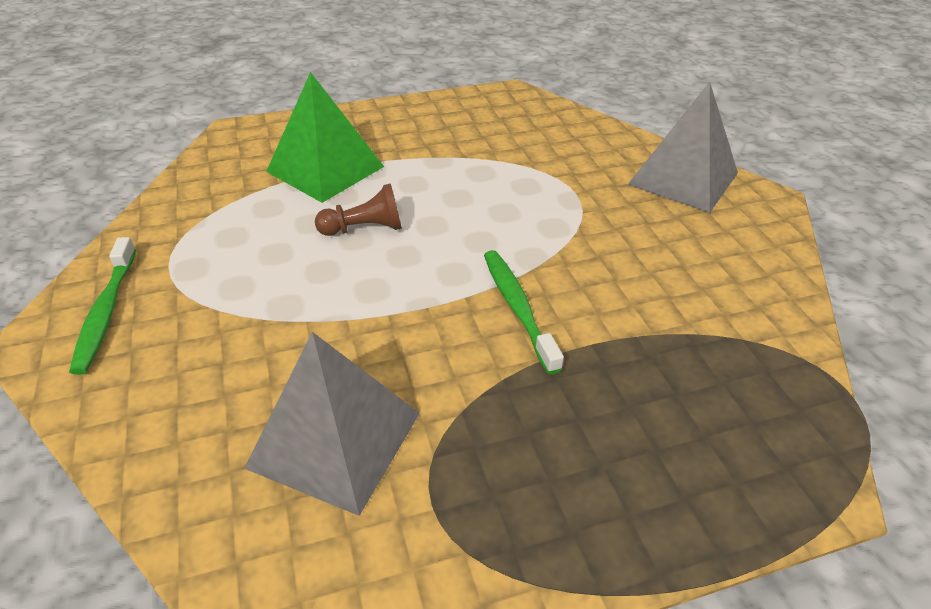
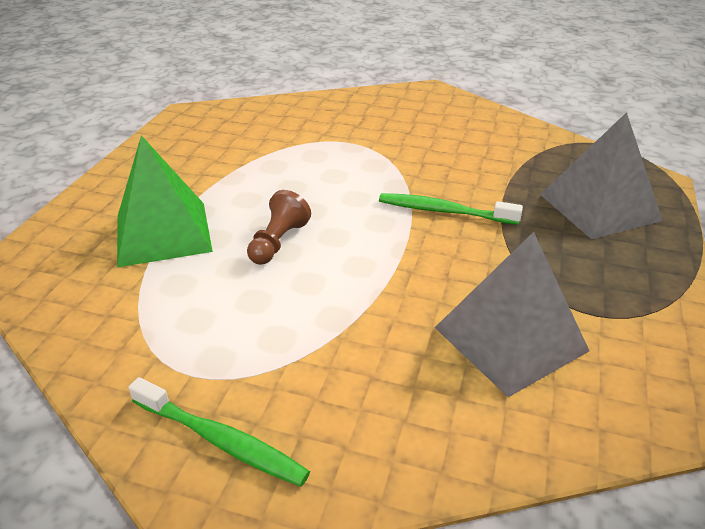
camera: 55 degrees left, 5 degrees down
grey pyramid [627,82,738,213] -> grey pyramid moved to [540,112,663,239]

